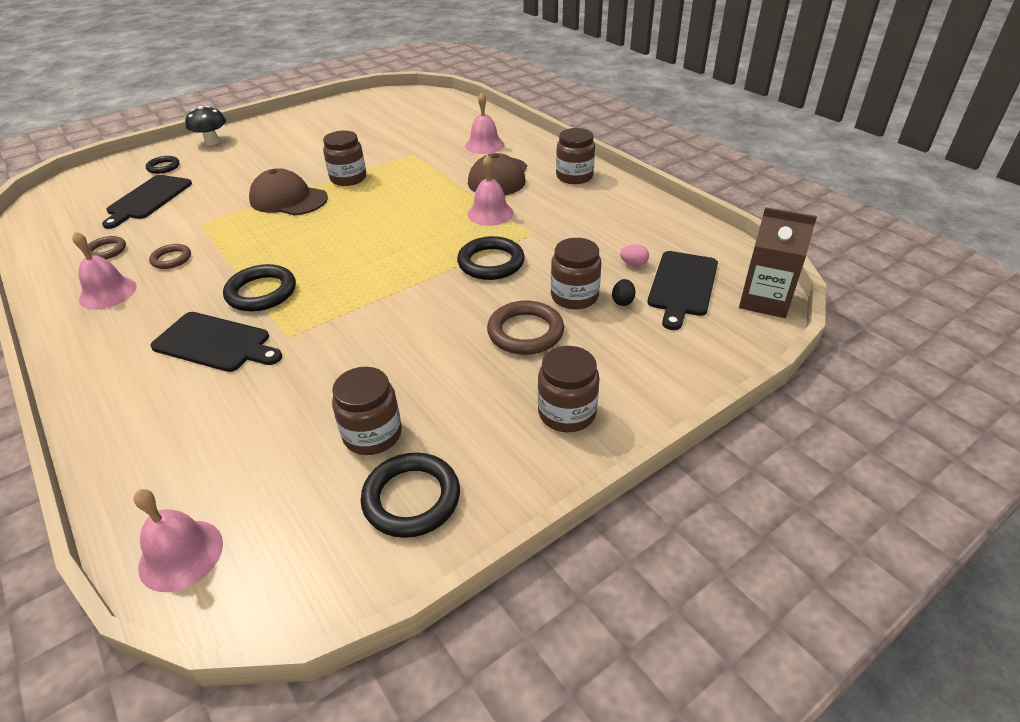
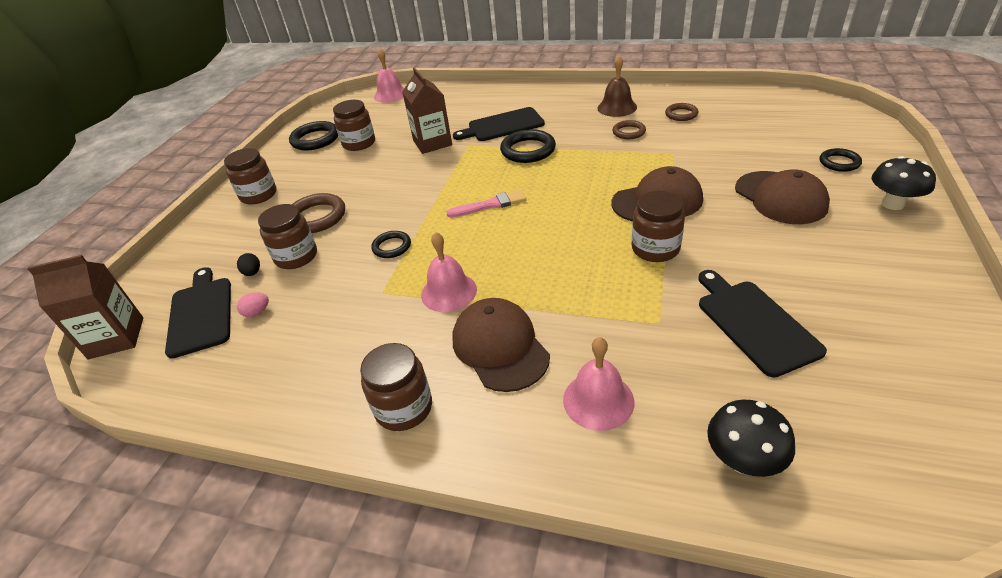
camera: 145 degrees right, 0 degrees up
pink bell [72,231,137,309] -> brown bell [597,56,637,117]
black cutting board [102,175,192,229] -> black cutting board moved to [698,270,827,378]
black ring [457,236,525,280] -> black ring [371,231,411,258], size x0.60
none -> brown carton [402,68,452,154]
none -> pink brush [446,190,526,218]
none -> black mushroom [707,400,795,477]
none -> brown cap [735,169,830,224]

